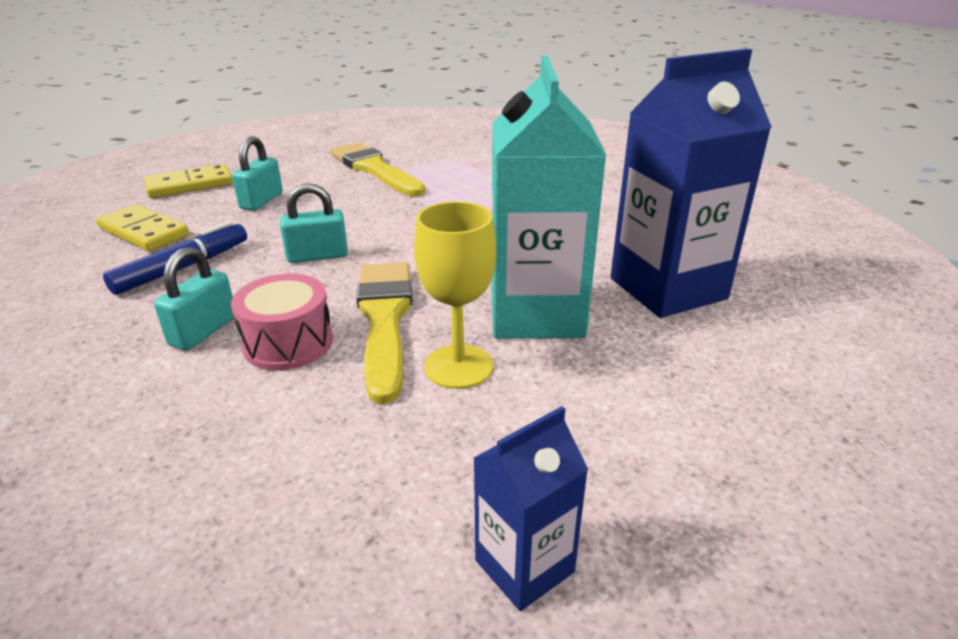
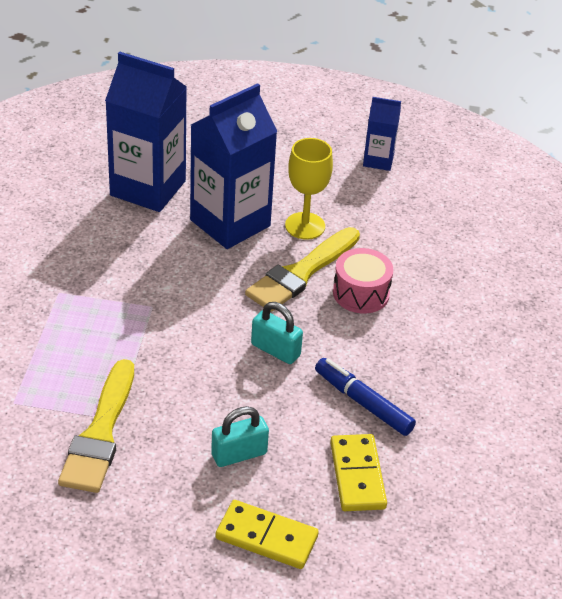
camera: 135 degrees left, 10 degrees up
blue marker [103,221,247,295] -> blue marker turned 45 degrees clockwise [315,358,416,436]
turquoise padlock [154,247,234,350] -> none
turquoise carton [491,55,606,339] -> blue carton [190,83,278,249]

